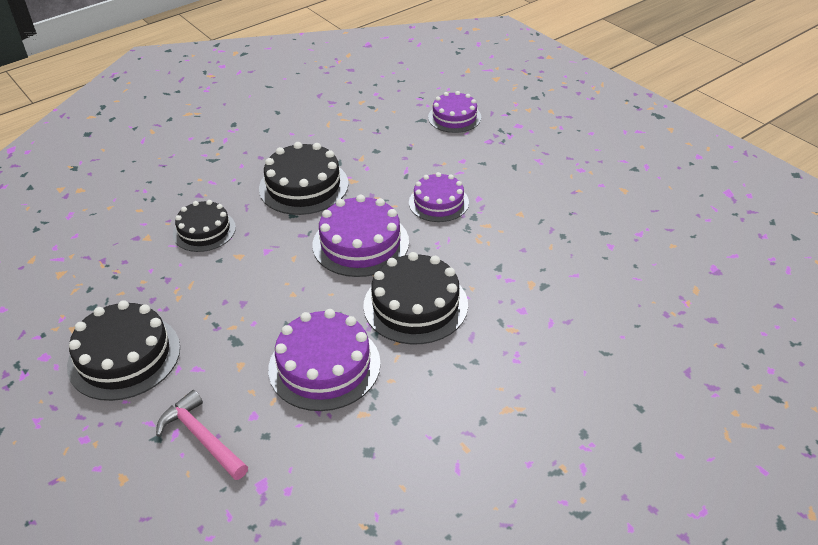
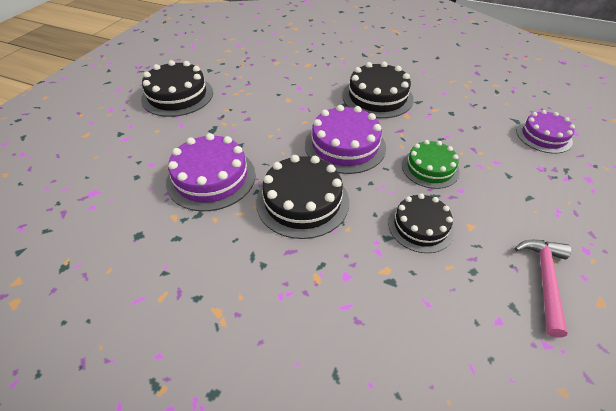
camera: 60 degrees right, 5 degrees up
pink hammer [156,390,248,480] -> pink hammer moved to [515,240,571,337]
black cake [173,200,236,252] -> black cake moved to [388,193,454,253]
purple cake [409,172,469,222] -> green cake [402,140,460,189]

